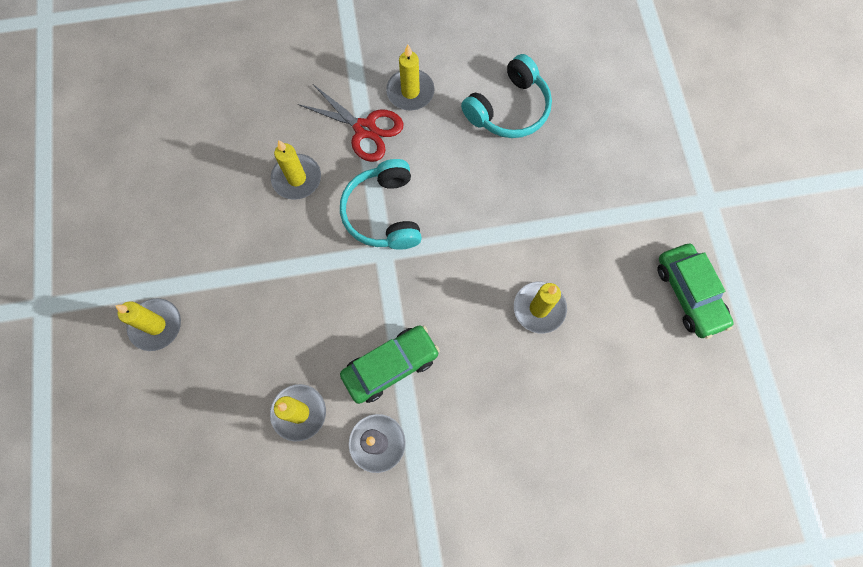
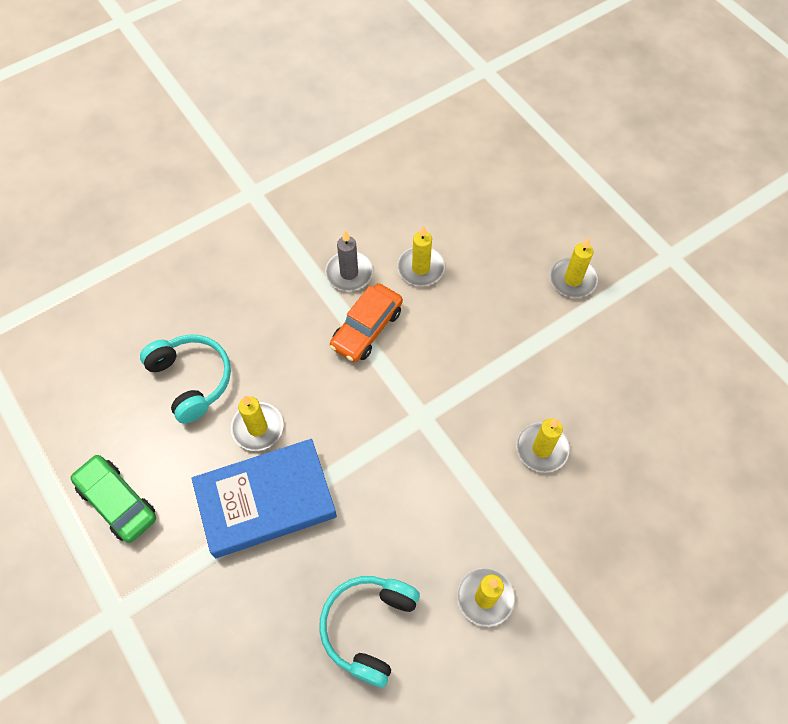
camera: 155 degrees right, 10 degrees down
red scissors [298,84,404,162] -> none
turquoise headphones [340,159,422,250] -> turquoise headphones moved to [140,334,231,424]
green car [340,325,440,404] -> orange car [330,283,403,362]
none -> blue book [191,439,337,558]

